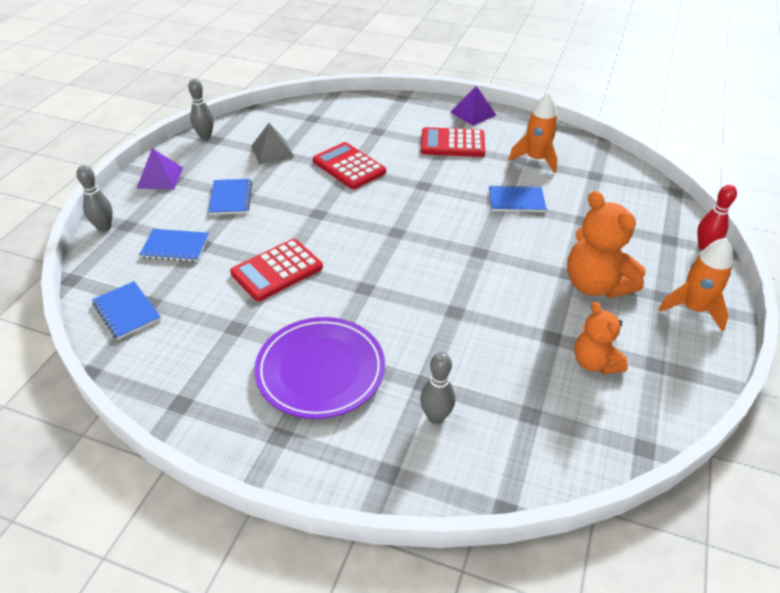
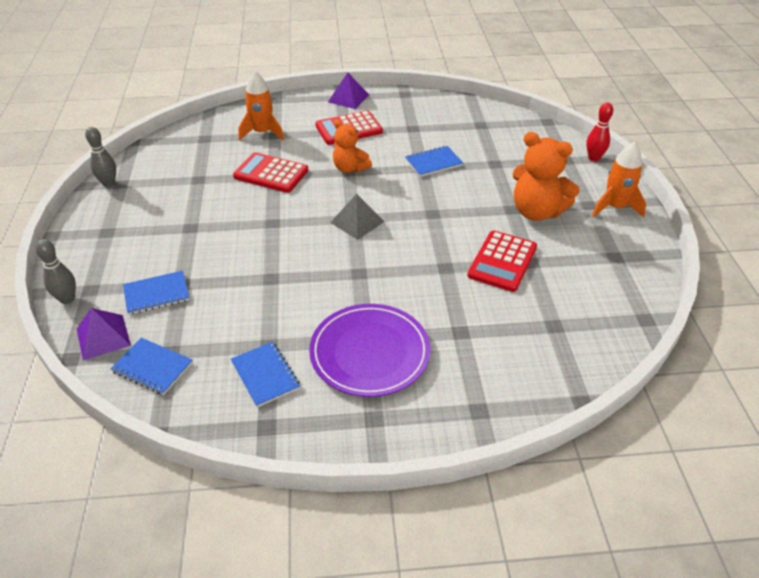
camera: 25 degrees left, 0 degrees up
purple pyramid [136,148,183,189] -> purple pyramid moved to [77,308,131,361]
blue notebook [208,179,252,215] -> blue notebook moved to [231,342,300,407]
red calculator [230,239,323,301] -> red calculator moved to [467,231,537,292]
grey pyramid [251,123,295,165] -> grey pyramid moved to [330,194,384,240]
grey bowling pin [420,352,455,424] -> none
orange rocket [508,93,558,173] -> orange rocket moved to [238,71,284,140]
orange teddy bear [574,302,628,374] -> orange teddy bear moved to [333,120,372,173]

